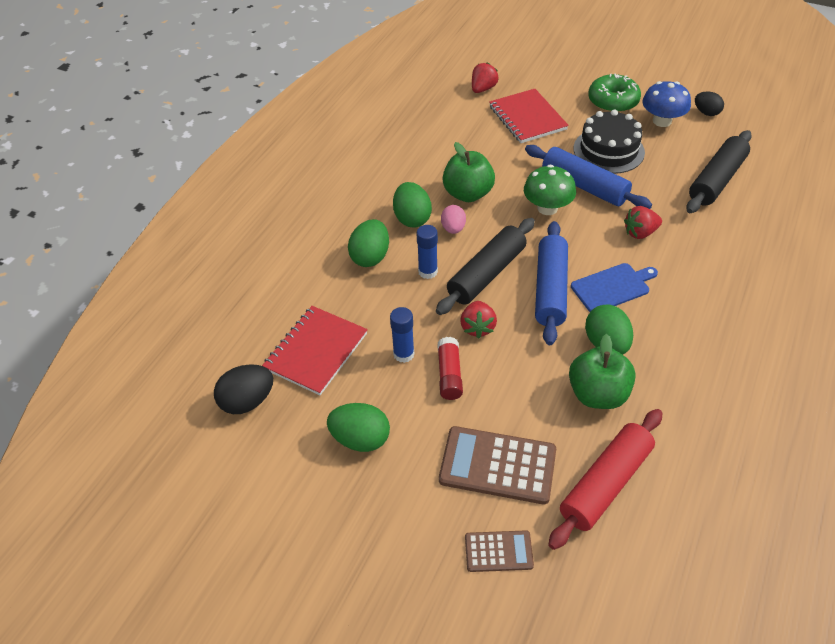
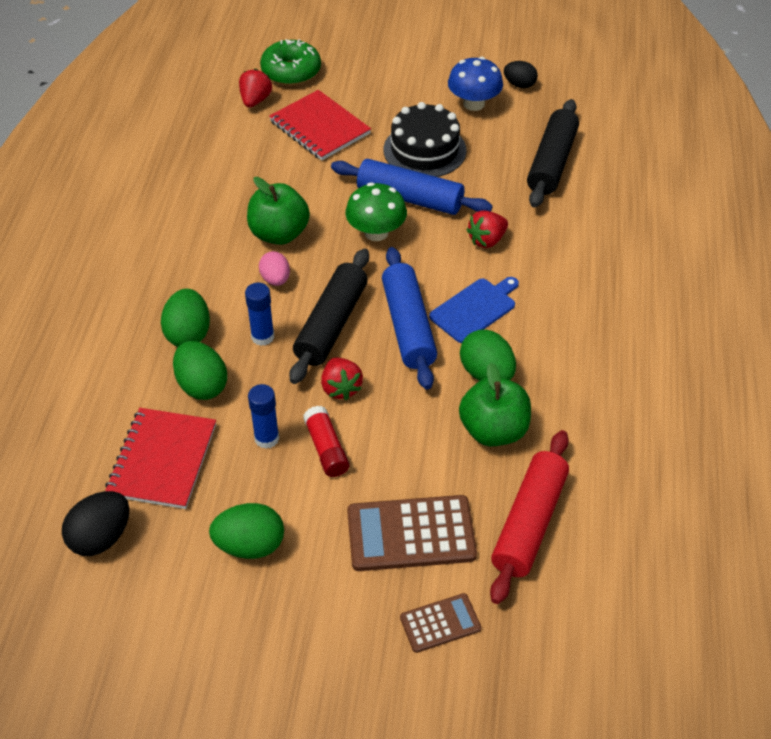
camera: 20 degrees left, 0 degrees up
green egg [393,182,432,228] -> green egg moved to [173,341,227,400]
green donut [588,74,641,113] -> green donut moved to [260,39,321,85]

